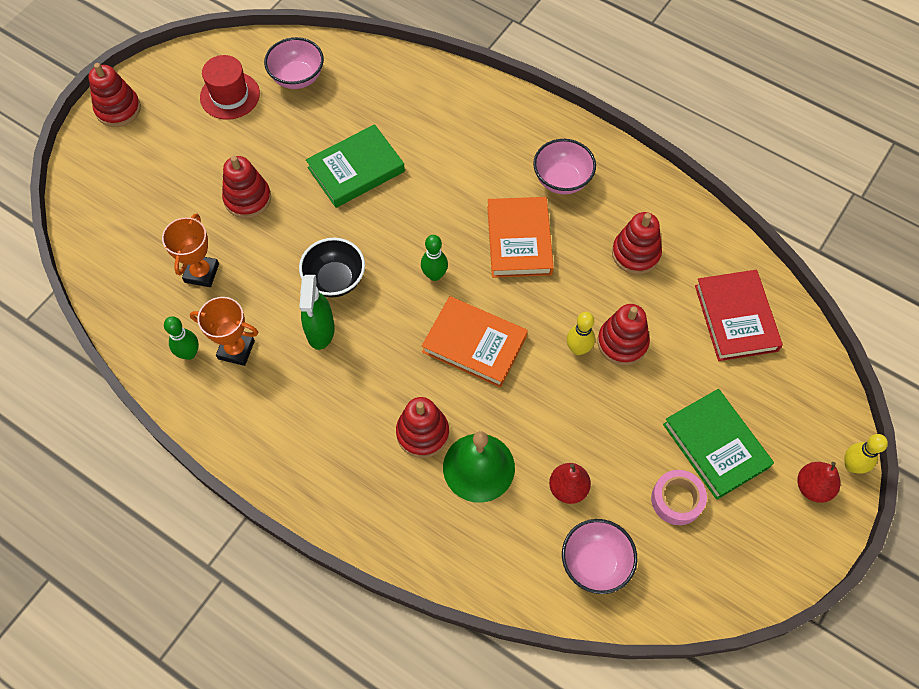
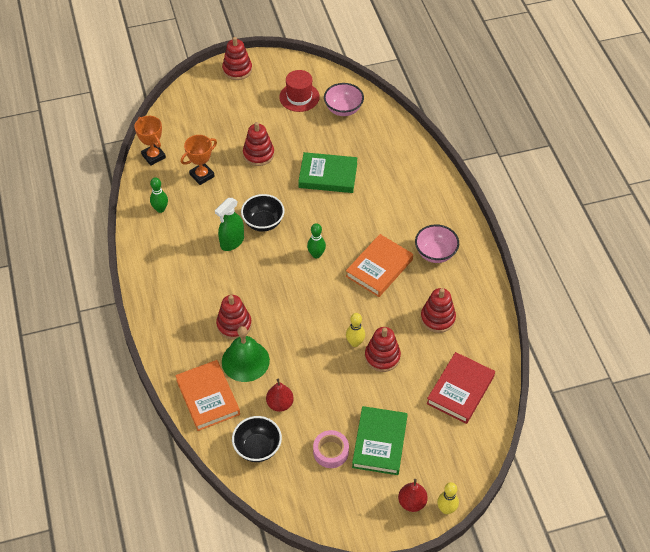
camera: 40 degrees right, 10 degrees down
orange trophy [190,297,258,366] -> orange trophy moved to [134,116,166,166]
orange book [422,296,528,388] -> orange book moved to [175,360,240,431]
pink bowl [562,519,637,594] -> black bowl [232,416,282,462]

